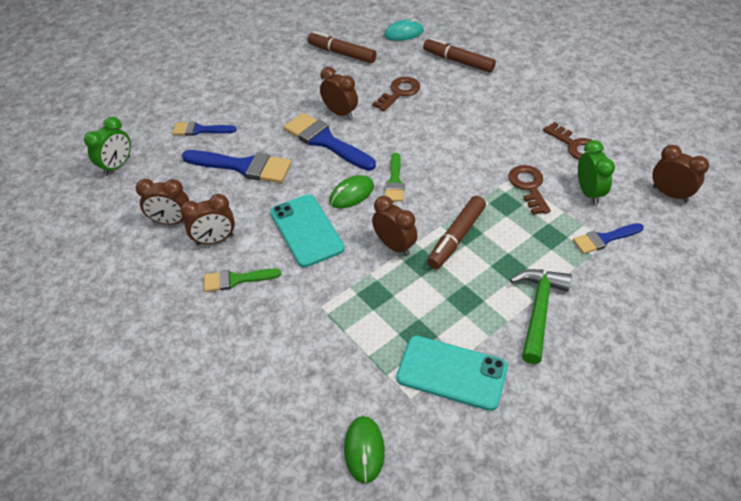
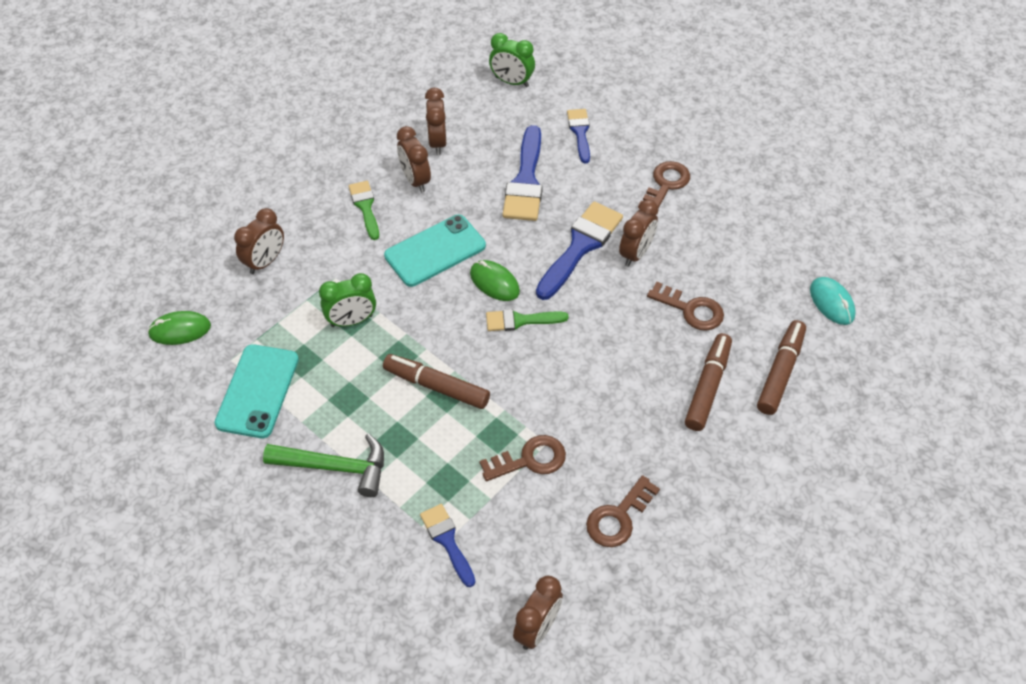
camera: 80 degrees right, 5 degrees up
brown marker [308,31,377,63] -> brown marker moved to [685,333,732,431]
brown clock [372,196,417,256] -> brown clock moved to [234,208,284,274]
green clock [578,140,615,204] -> green clock moved to [319,273,376,327]
none -> brown key [639,161,690,208]

